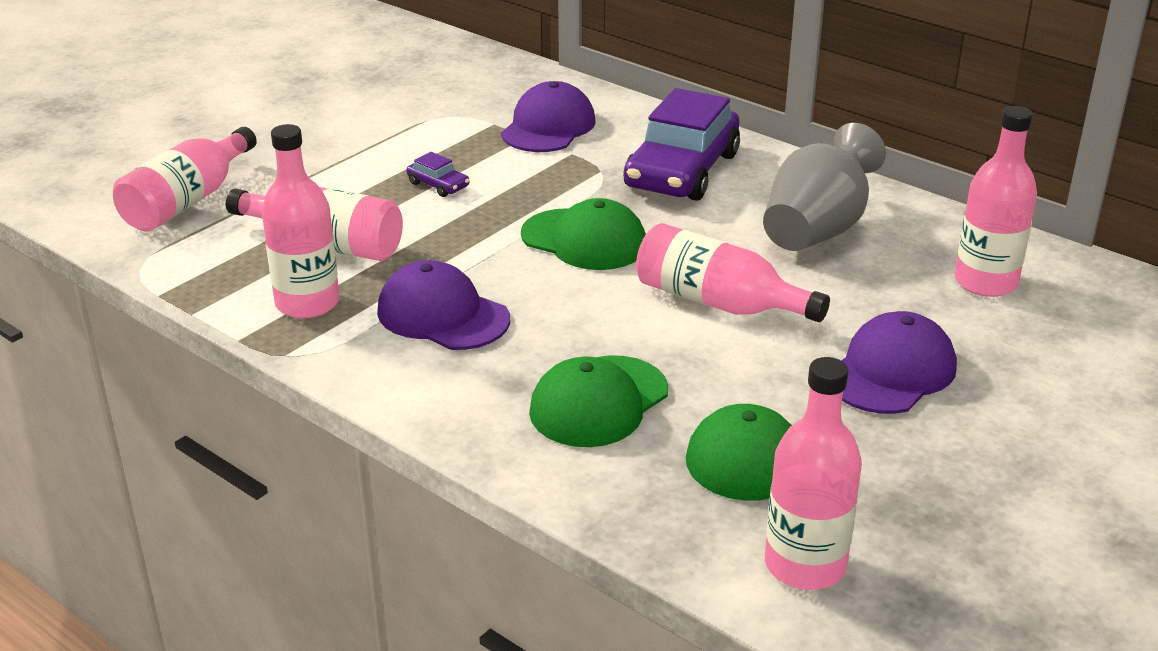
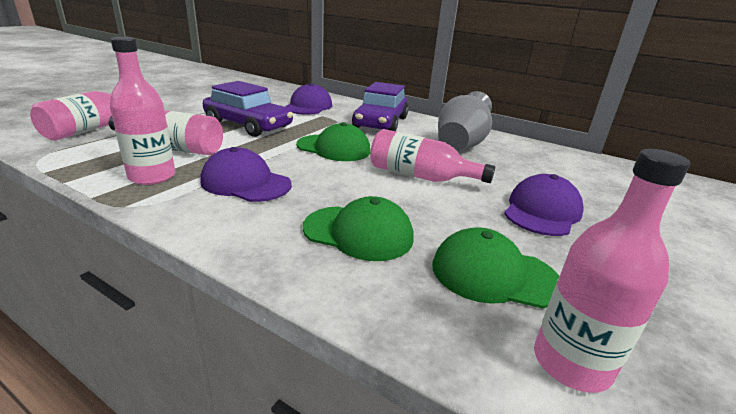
camera: 10 degrees left, 5 degrees down
purple car [407,152,469,197] -> purple car [203,81,293,137], size x2.48
green cap [529,355,668,447] -> green cap turned 105 degrees counterclockwise [303,196,414,261]
pink bottle [955,106,1037,297] -> none

